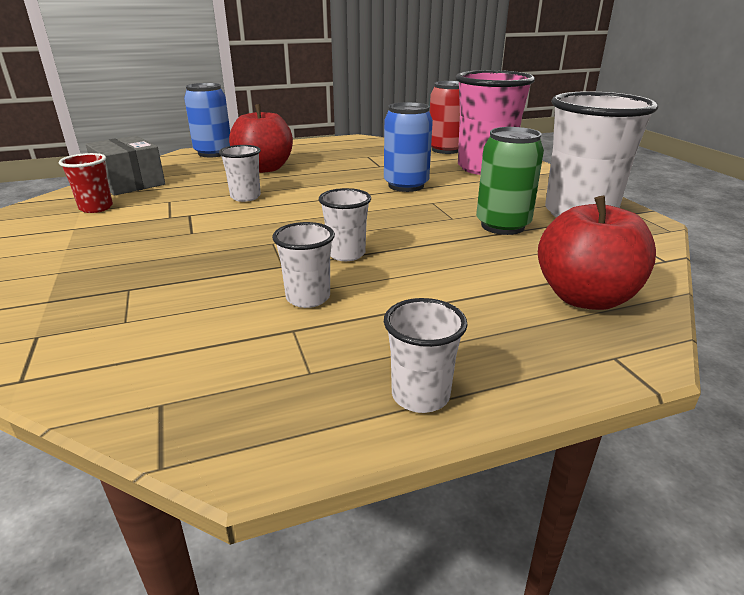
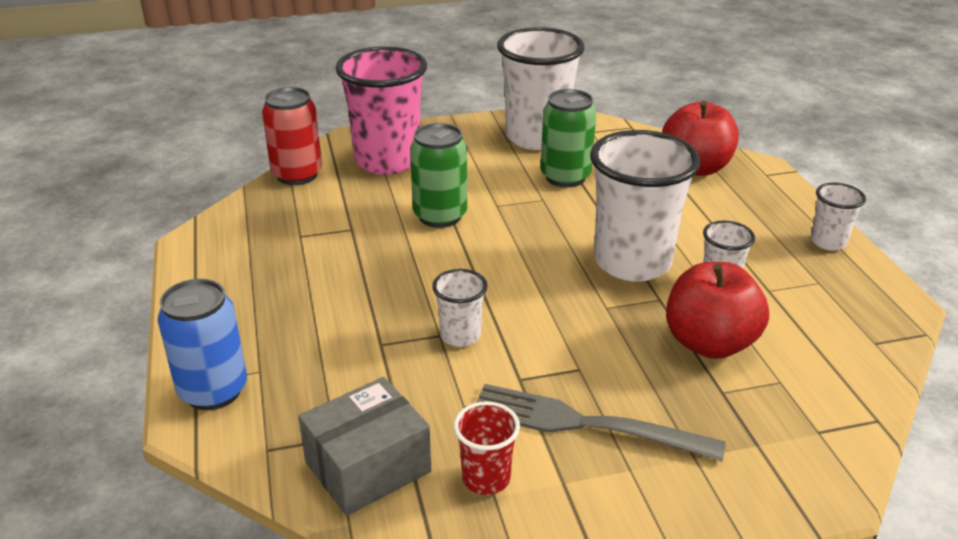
camera: 85 degrees left, 5 degrees up
red apple [229,104,293,173] -> red apple moved to [666,262,769,359]
white cup [319,188,371,261] -> white cup [590,130,701,282], size x2.12
blue can [384,102,433,192] -> green can [410,123,467,228]
none -> grey fork [476,384,726,461]

